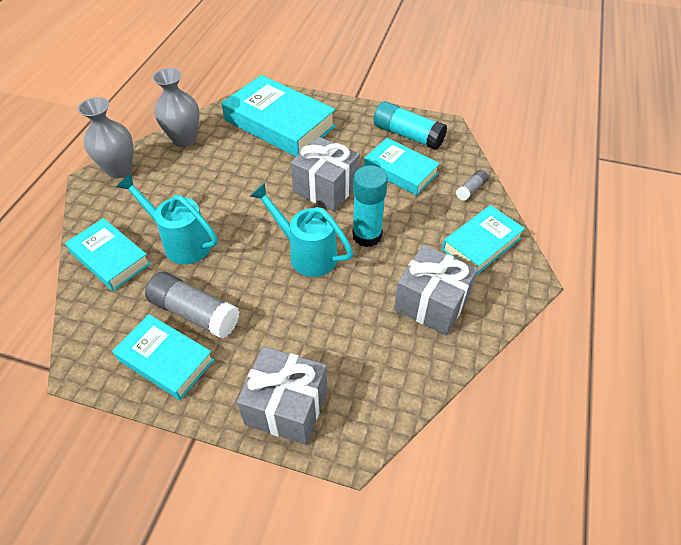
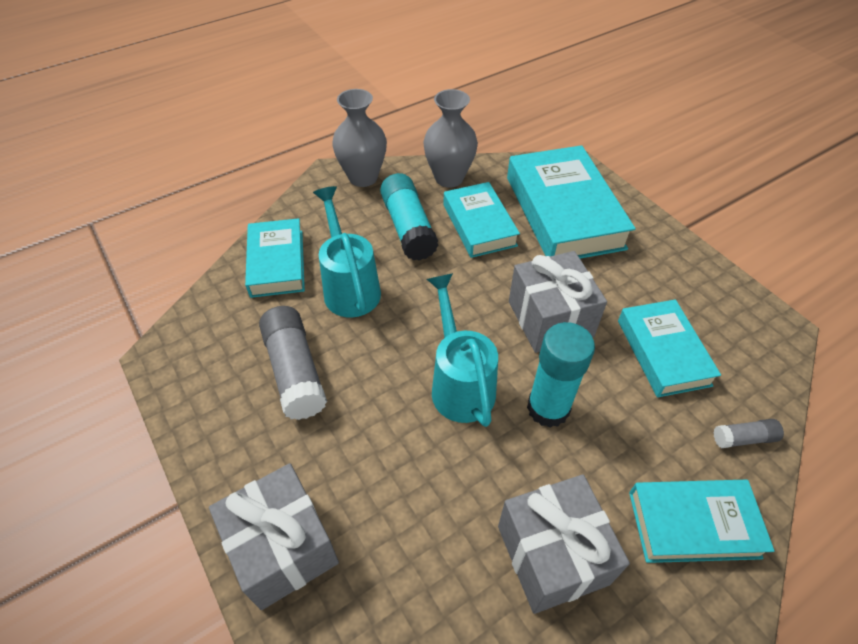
camera: 40 degrees right, 0 degrees up
turquoise book [112,314,214,400] -> turquoise book moved to [443,182,520,258]
turquoise glue stick [373,101,447,150] -> turquoise glue stick moved to [380,173,439,261]

